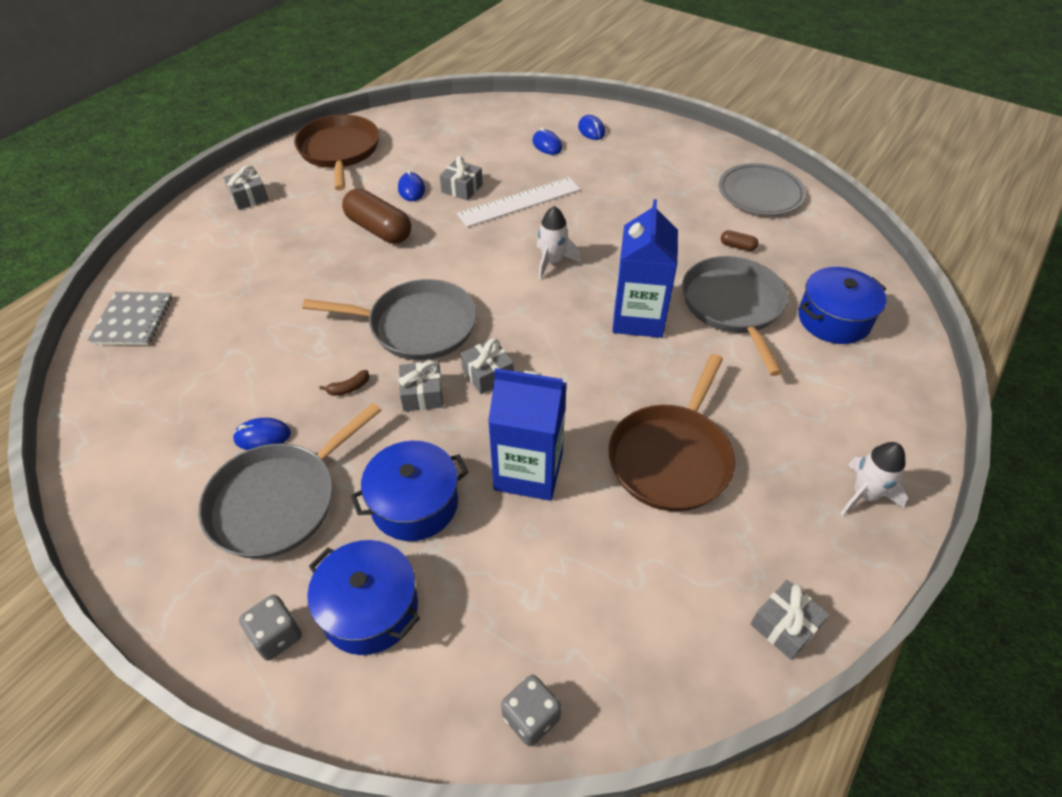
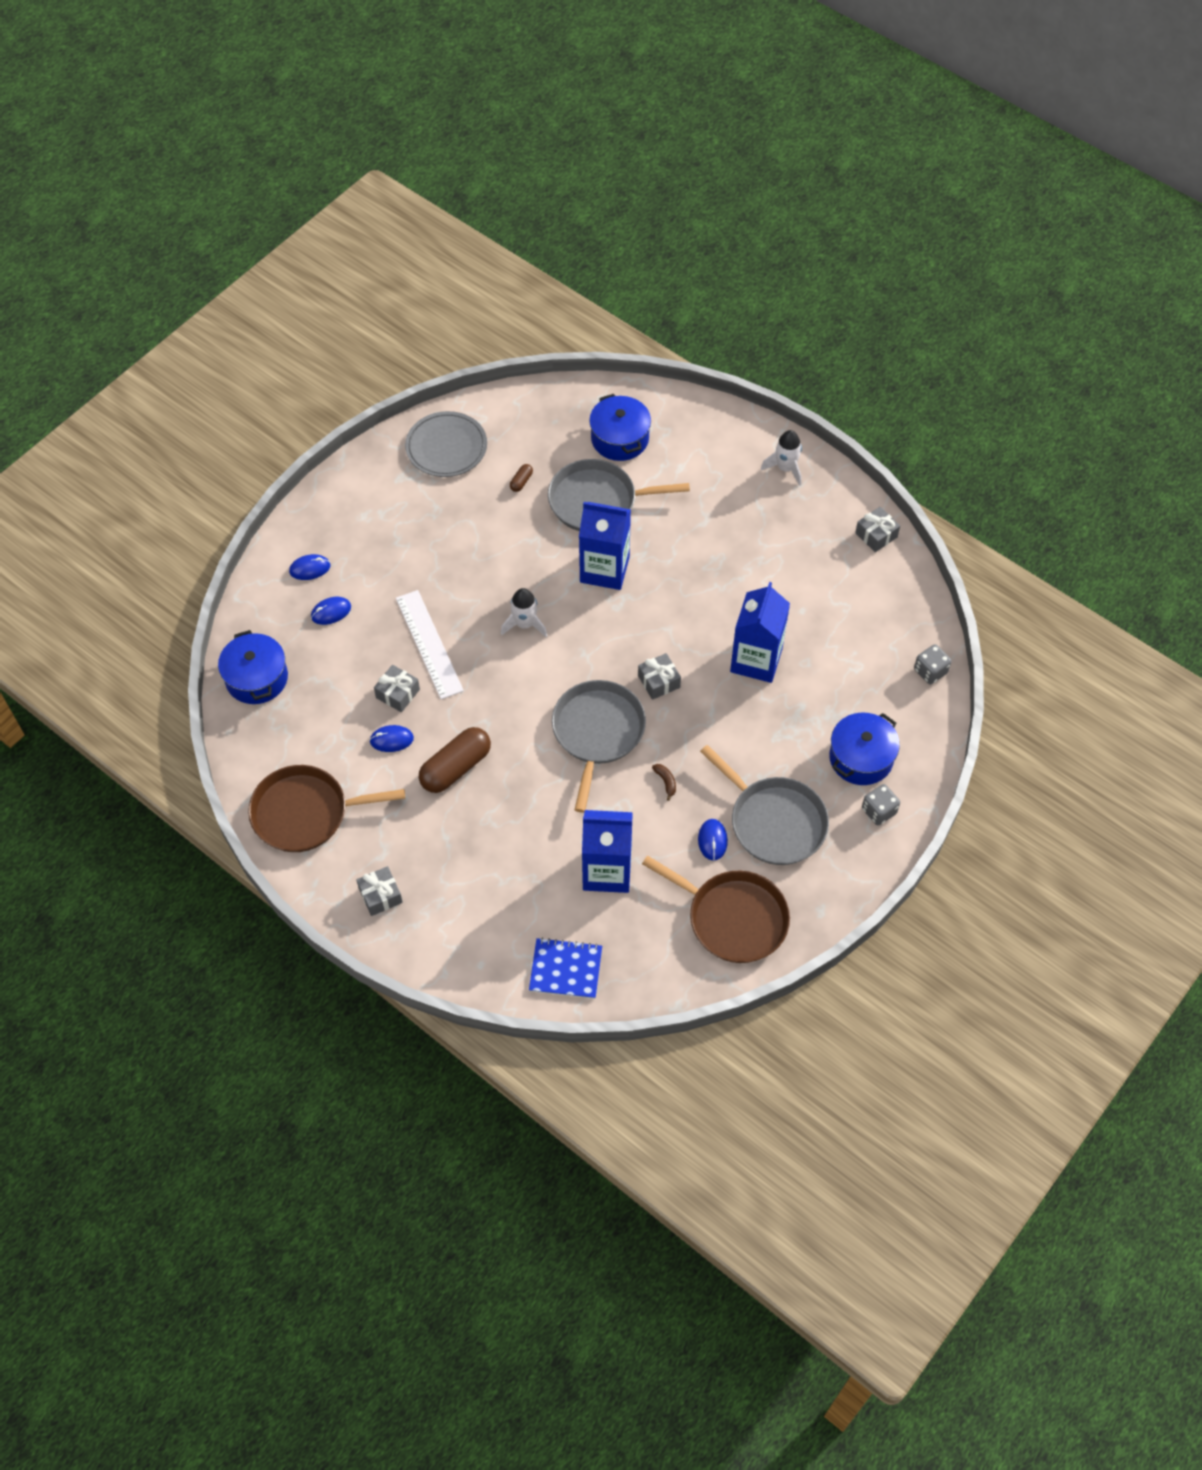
camera: 85 degrees left, 10 degrees up
grey notebook [87,292,172,345] -> blue notebook [529,938,602,999]
blue pot [351,441,468,541] -> blue pot moved to [218,630,288,704]
grey gift [399,361,443,412] -> none
brown pan [609,354,735,511] -> brown pan moved to [642,856,790,963]
none -> blue carton [582,810,633,893]

